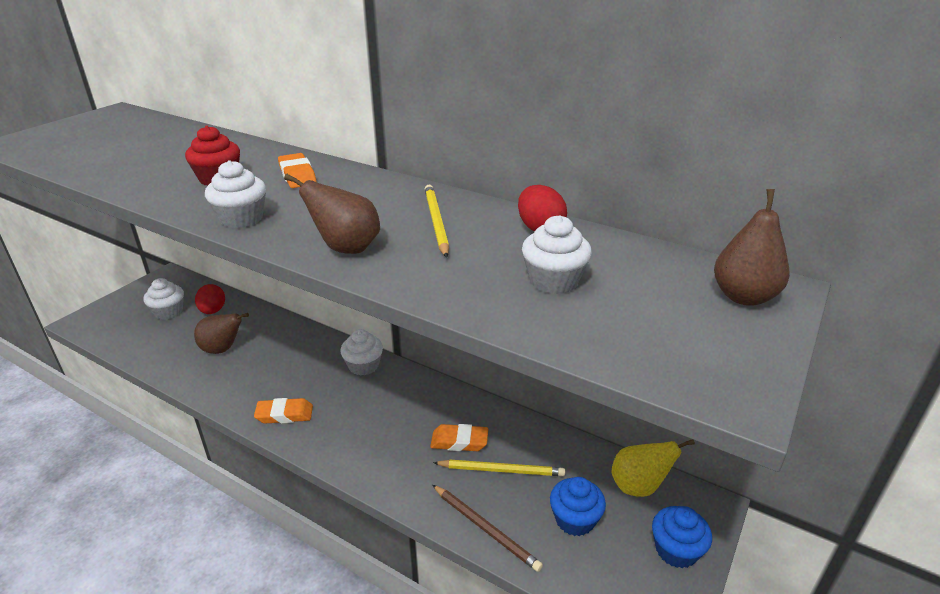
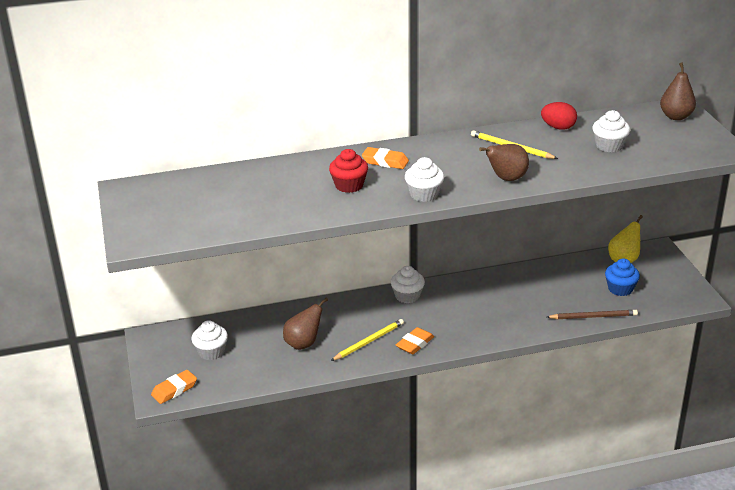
camera: 45 degrees left, 0 degrees up
red egg [195,284,225,314] -> none
orange eraser [430,424,488,451] -> orange eraser moved to [151,370,197,404]
yellow pencil [433,460,565,476] -> yellow pencil moved to [331,319,404,361]
blue cupcake [652,506,712,569] -> none

